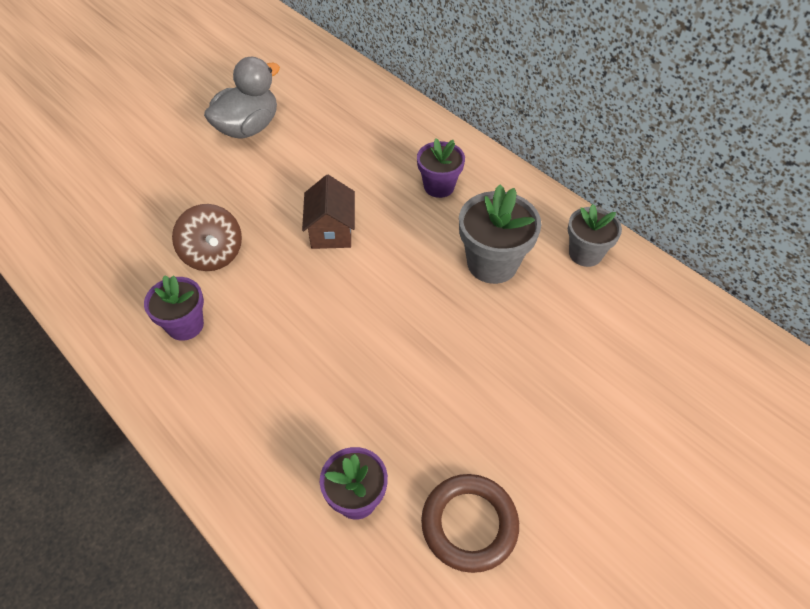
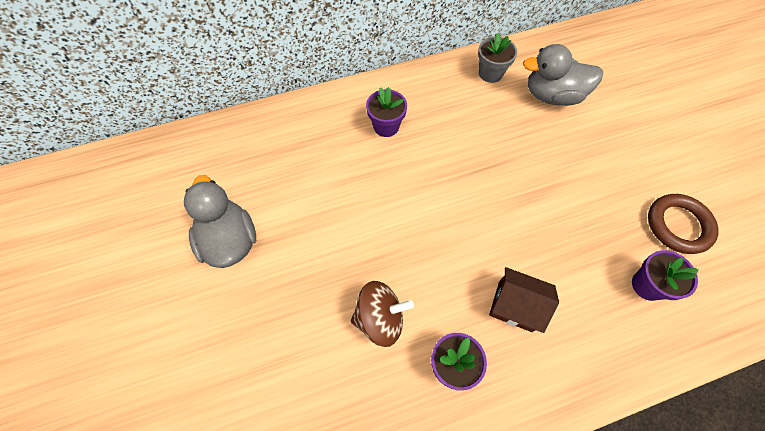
camera: 65 degrees left, 10 degrees up
brown house [302,175,355,249] -> brown house moved to [489,267,559,333]
grey flower pot [459,185,541,284] -> none
none -> grey duck [523,44,603,106]

